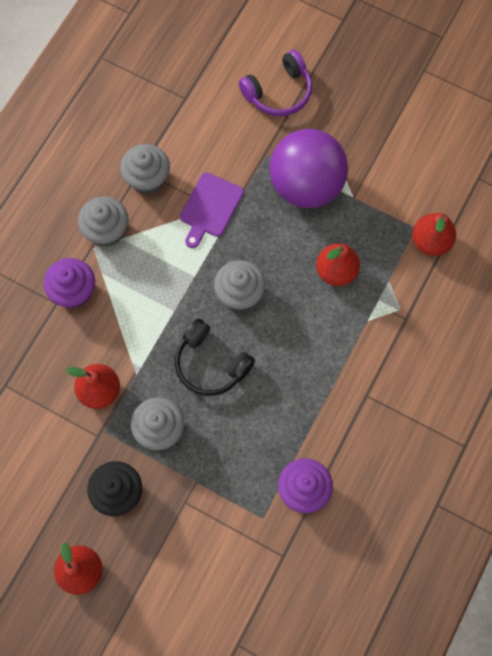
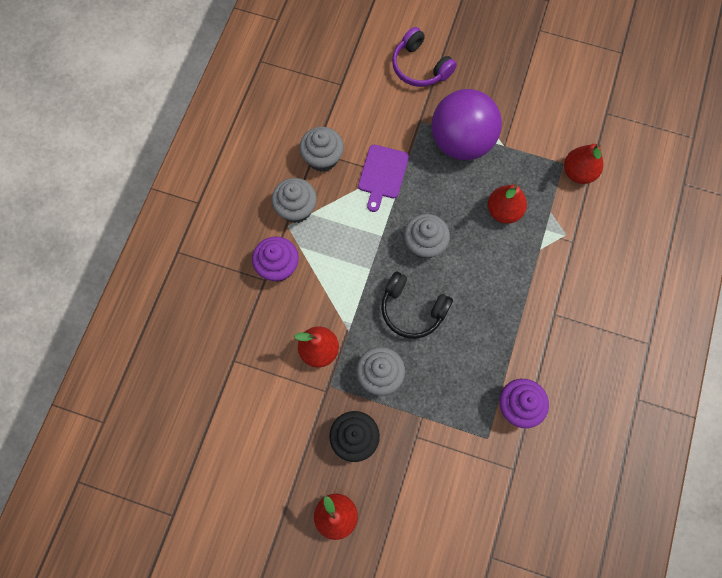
camera: 10 degrees left, 0 degrees up
purple headphones [239,50,312,116] -> purple headphones turned 90 degrees clockwise [392,27,457,87]

